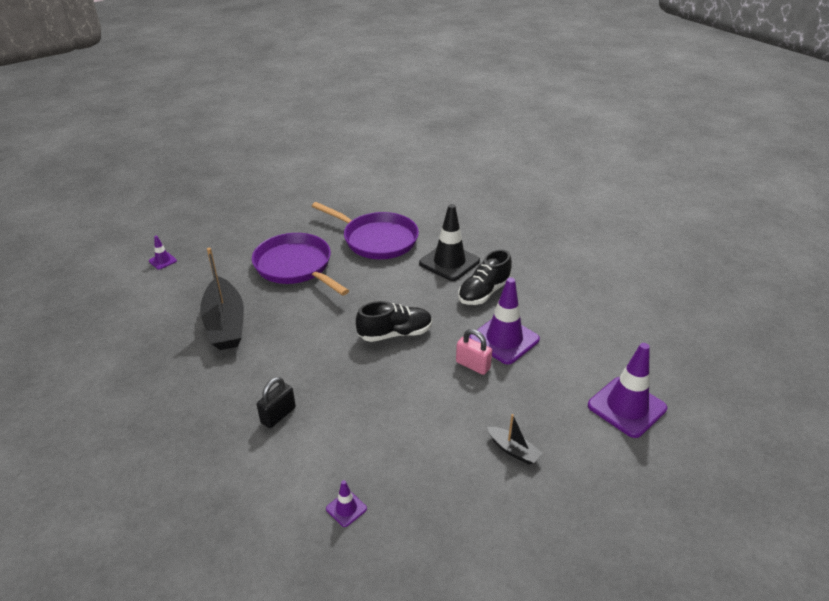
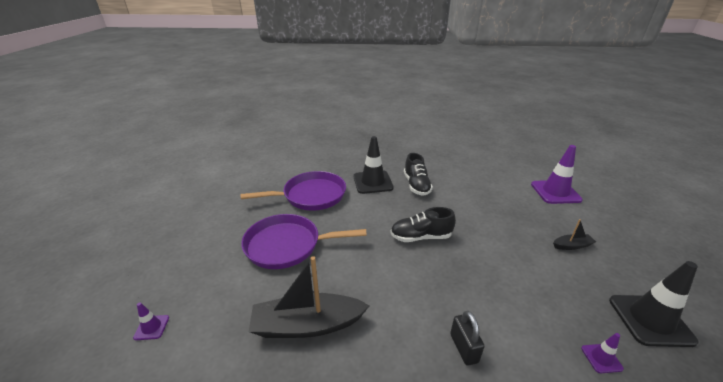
camera: 50 degrees left, 5 degrees down
black boat [200,248,244,350] -> black boat turned 150 degrees clockwise [249,256,370,338]
black shoe [356,301,432,342] -> black shoe turned 120 degrees counterclockwise [390,207,456,242]
pink padlock [456,329,492,375] -> none
purple traffic cone [469,278,540,364] -> none
none -> black traffic cone [609,261,699,347]

